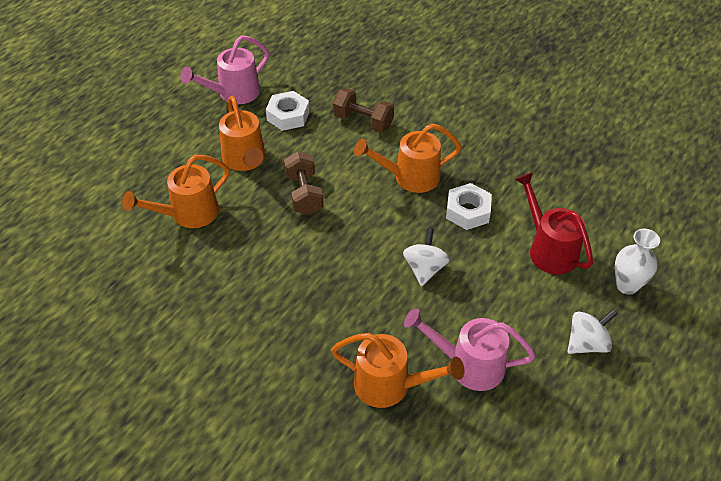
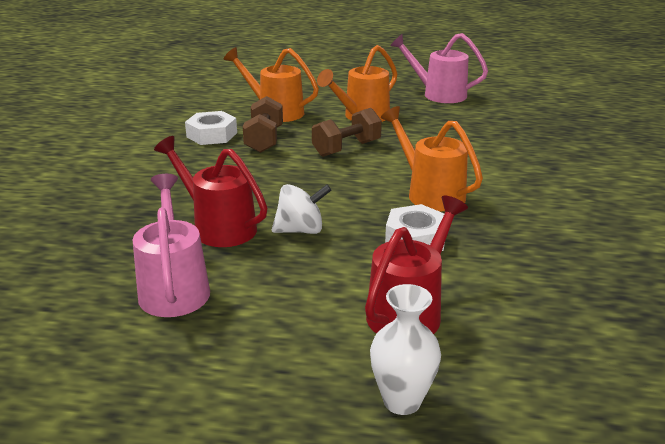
camera: 65 degrees right, 20 degrees down
white nut [266,91,310,131] -> white nut moved to [185,111,237,145]
orange watering can [331,333,464,408] -> none
brown dumbbell [333,88,394,132] -> brown dumbbell moved to [243,96,283,153]
white spinning top [567,309,618,354] -> none
none -> red watering can [154,136,268,247]

